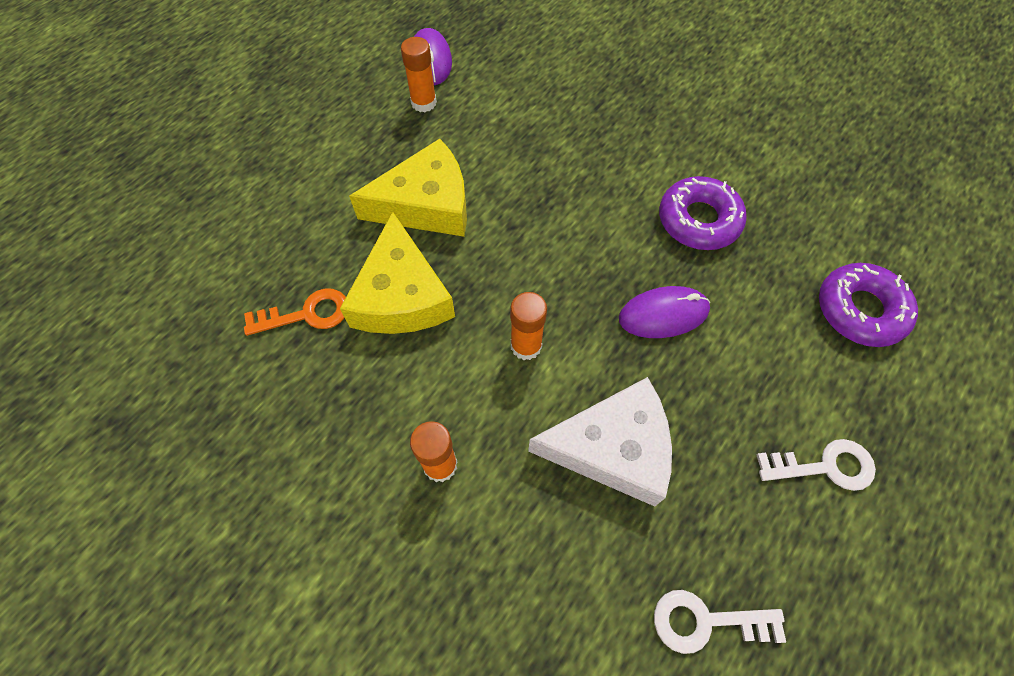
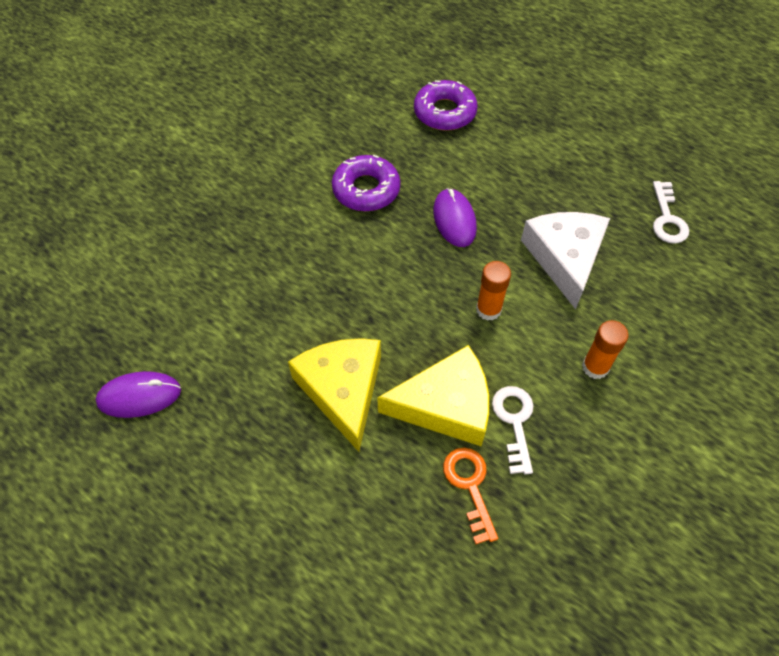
camera: 90 degrees left, 5 degrees down
orange glue stick [401,37,437,112] -> none
white key [756,439,876,491] -> white key moved to [492,386,534,475]

